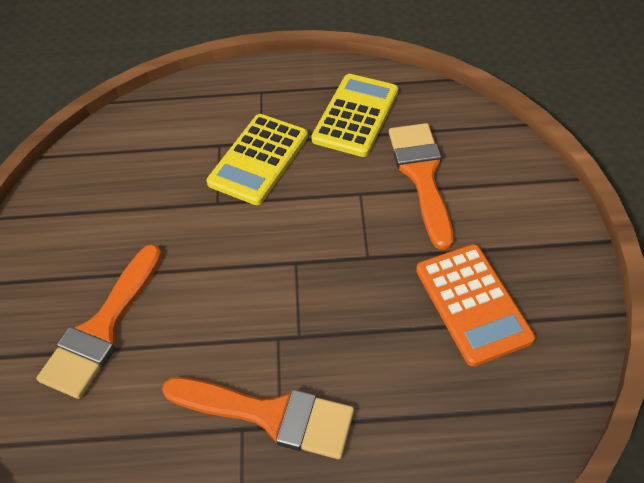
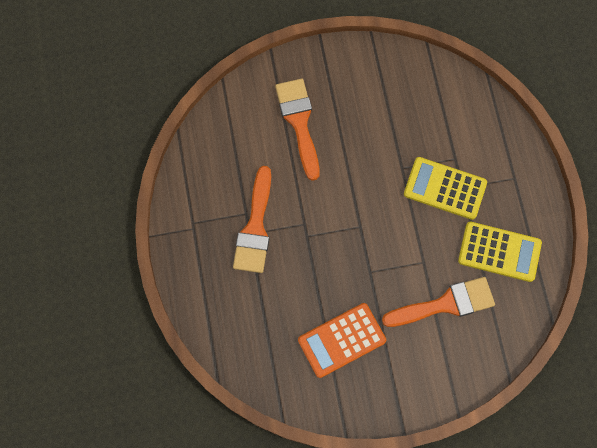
camera: 80 degrees right, 20 degrees up
orange brush [37,244,162,399] -> orange brush turned 60 degrees clockwise [275,79,320,181]

